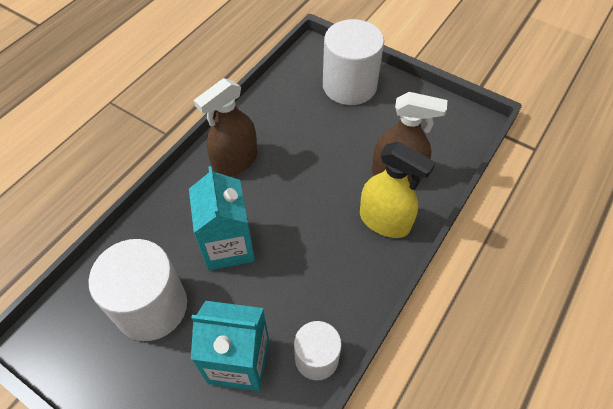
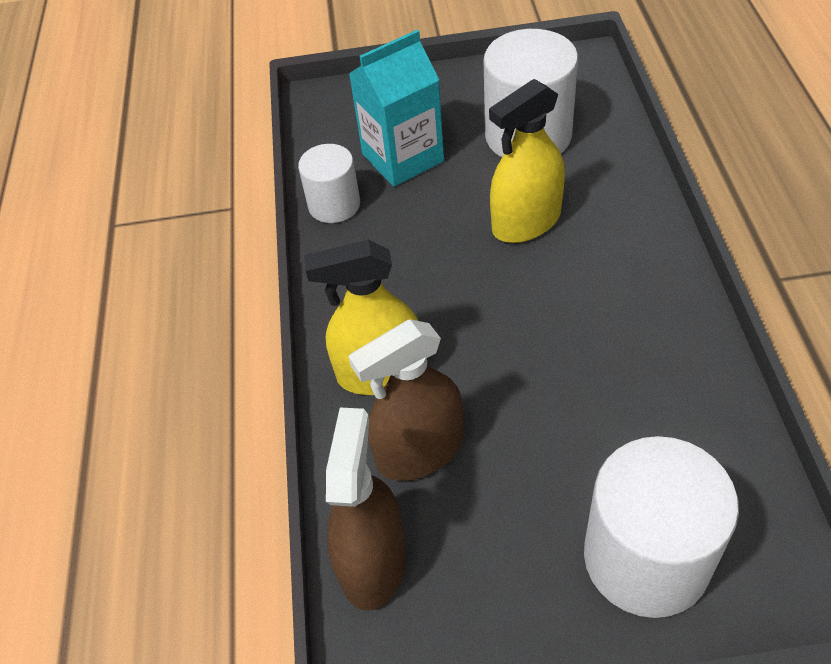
camera: 145 degrees right, 5 degrees down
turquoise carton [189,166,255,270] -> yellow spray bottle [489,79,565,243]
brown spray bottle [194,78,257,177] -> brown spray bottle moved to [326,408,406,611]

